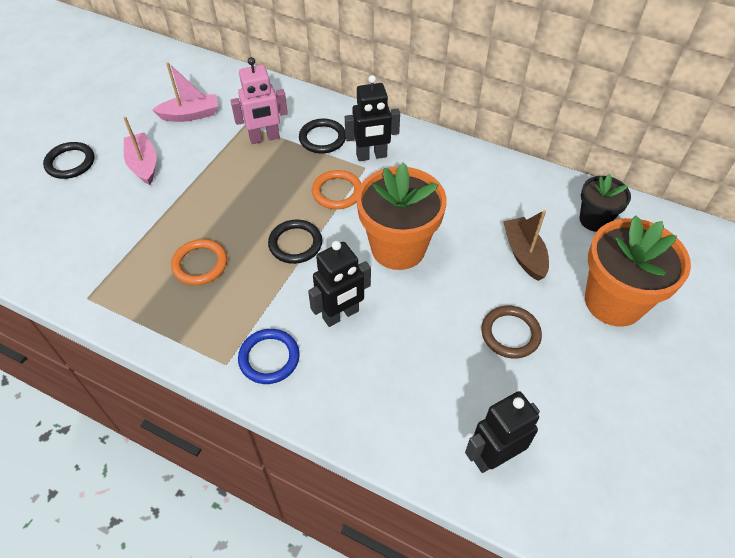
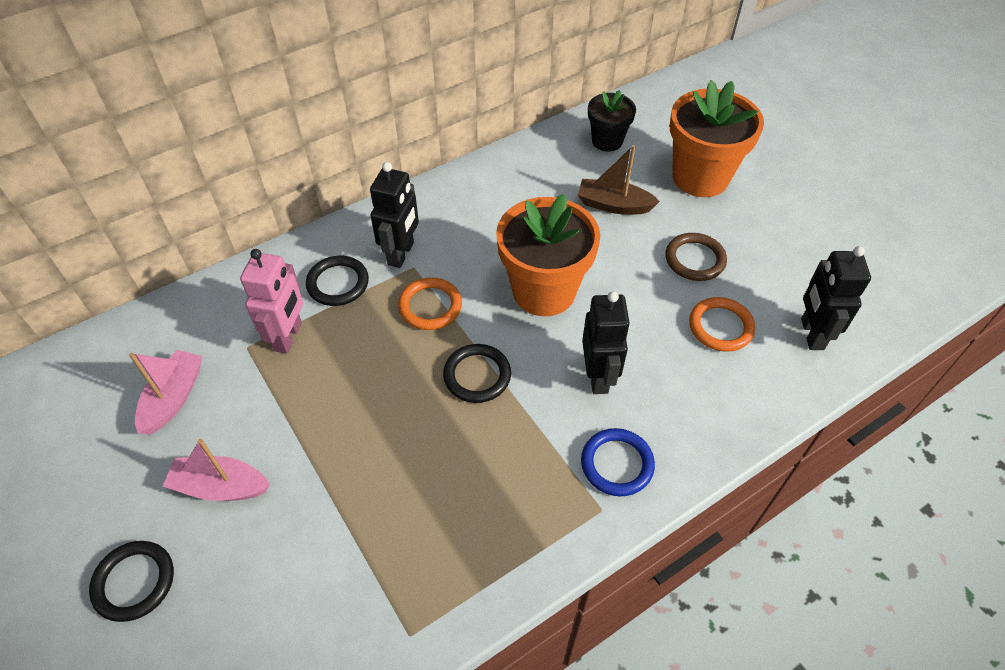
camera: 60 degrees left, 0 degrees up
orange ring [171,239,227,285] -> orange ring moved to [689,297,755,352]

